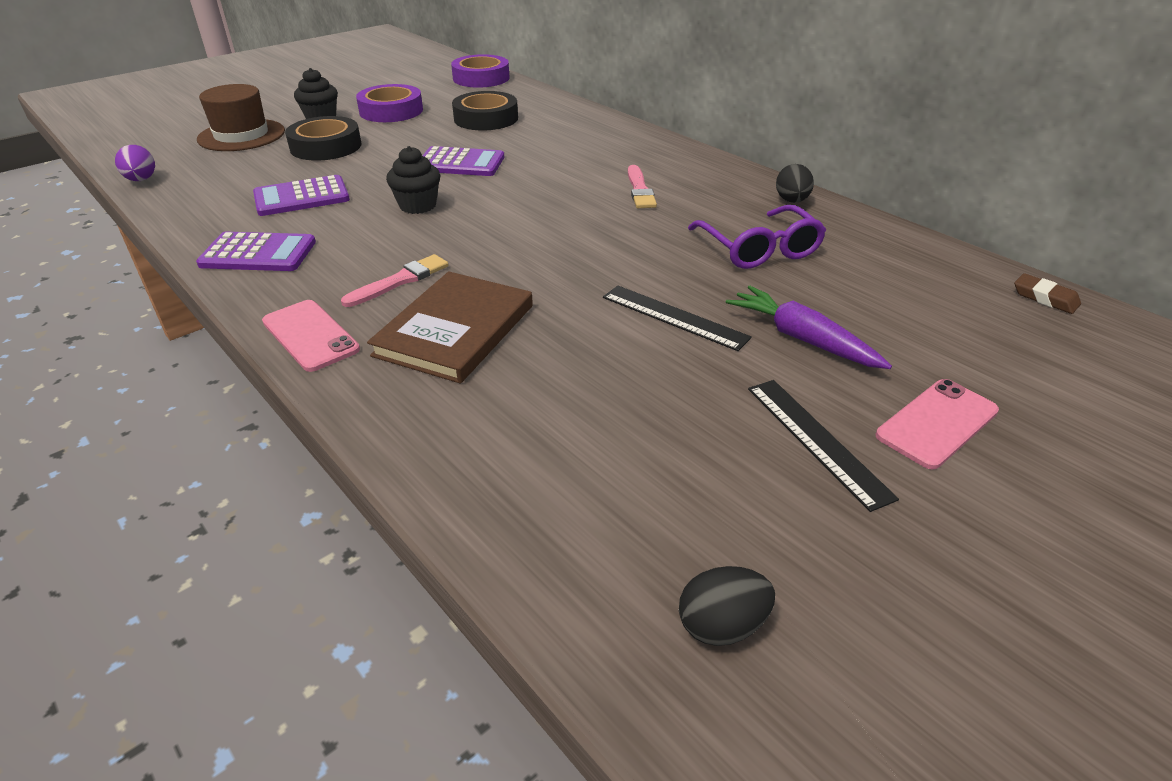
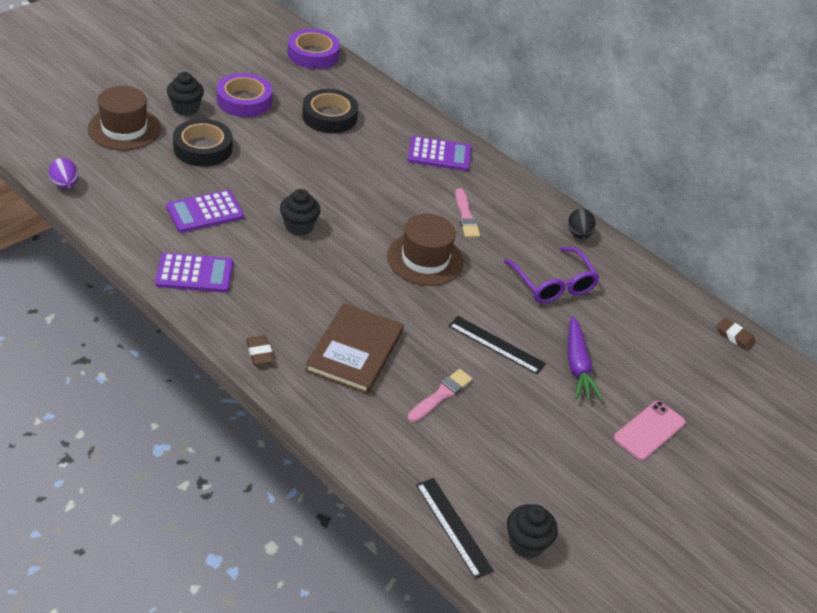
camera: 10 degrees left, 5 degrees up
pink phone [262,300,360,372] -> brown eraser [246,335,274,365]
pink brush [341,254,449,307] -> pink brush moved to [408,369,472,422]
purple calculator [422,146,504,176] -> purple calculator moved to [408,136,471,171]
black egg [679,566,775,646] -> black cupcake [507,504,558,558]
purple carrot [726,286,892,369] -> purple carrot turned 135 degrees counterclockwise [568,316,603,400]
black ruler [748,380,899,512] -> black ruler moved to [416,478,494,579]
none -> brown hat [387,214,464,286]

